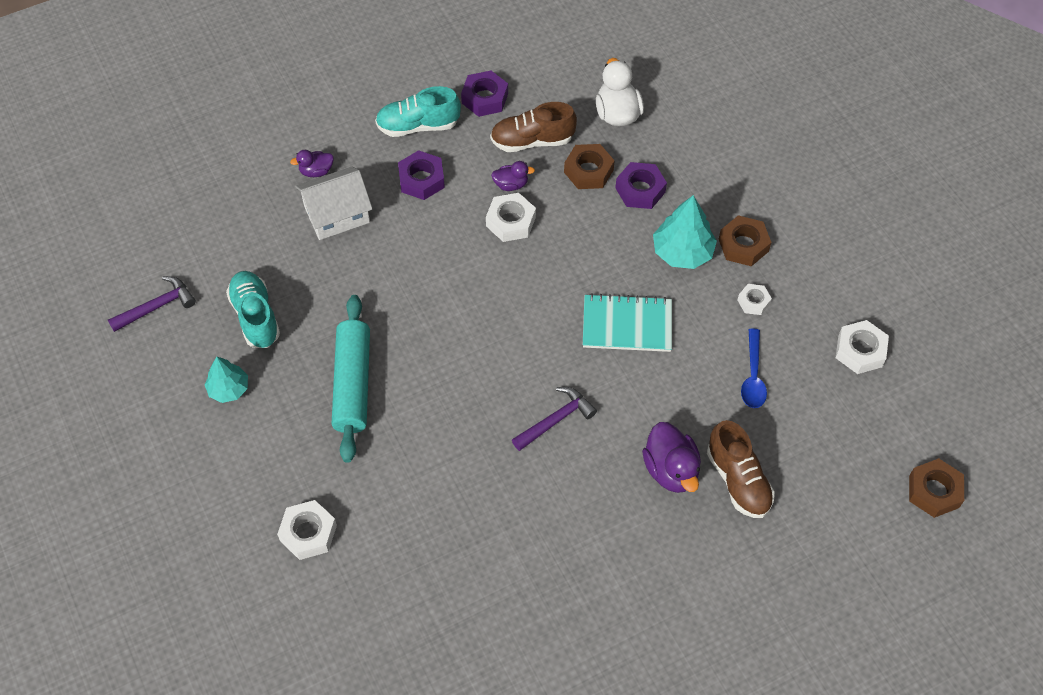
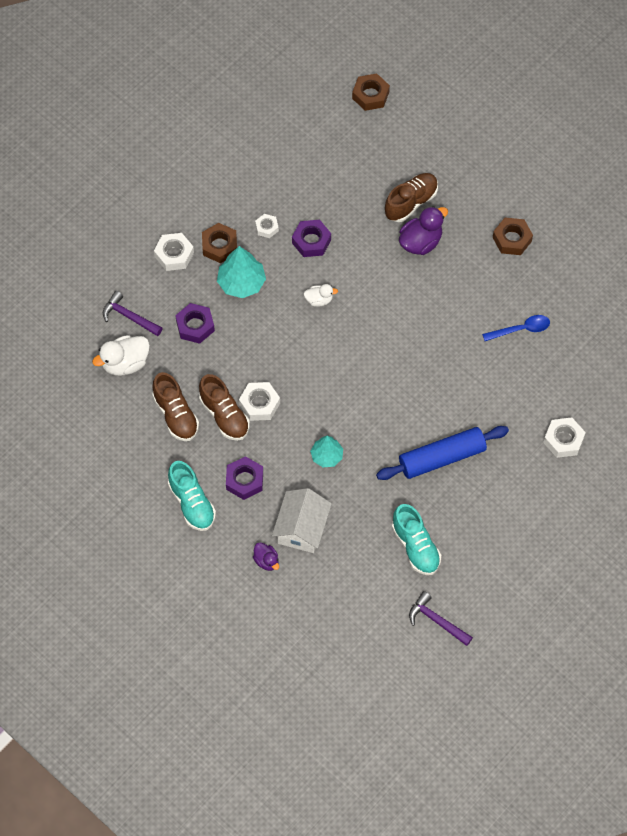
camera: 110 degrees left, 5 degrees up
turquoise tree [205,357,248,403] -> turquoise tree moved to [310,436,343,467]
turquoise shoe [226,271,280,348] -> turquoise shoe turned 75 degrees counterclockwise [392,504,441,575]
white house [295,167,373,240] -> white house turned 60 degrees clockwise [272,488,332,553]
turquoise rolling pin [332,295,370,463] -> blue rolling pin [376,426,509,480]
purple nut [461,70,508,117] -> purple nut moved to [292,220,331,257]
purple duck [491,161,535,191] -> brown shoe [199,374,250,441]
purple hammer [512,387,597,451] -> purple hammer moved to [103,291,163,336]
brown nut [564,144,615,189] -> brown nut moved to [493,218,533,255]
turquoise notebook [583,293,672,352] -> white duck [304,284,338,307]
blue spoon [741,328,767,408] -> blue spoon moved to [482,315,550,341]
white nut [836,320,889,374] -> white nut moved to [154,233,194,271]

